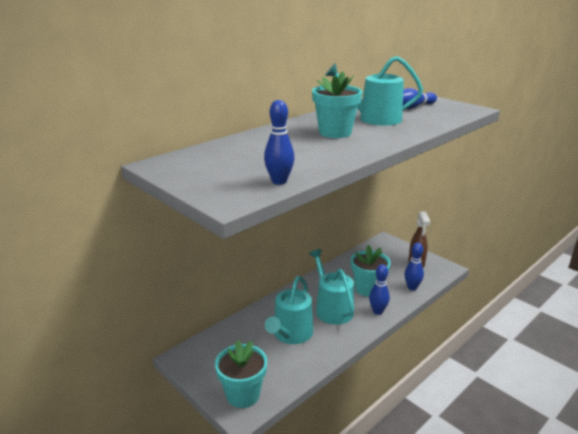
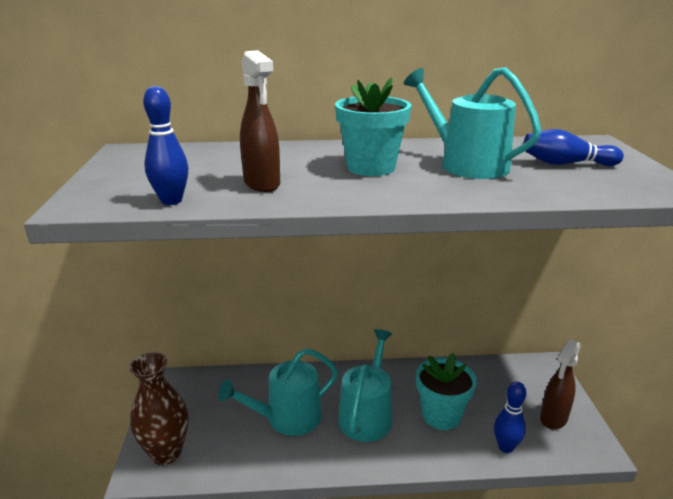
camera: 40 degrees right, 0 degrees up
turquoise flower pot [215,340,267,408] -> brown vase [129,352,189,465]
blue bowling pin [369,264,390,315] -> none
none -> brown spray bottle [240,50,280,192]

